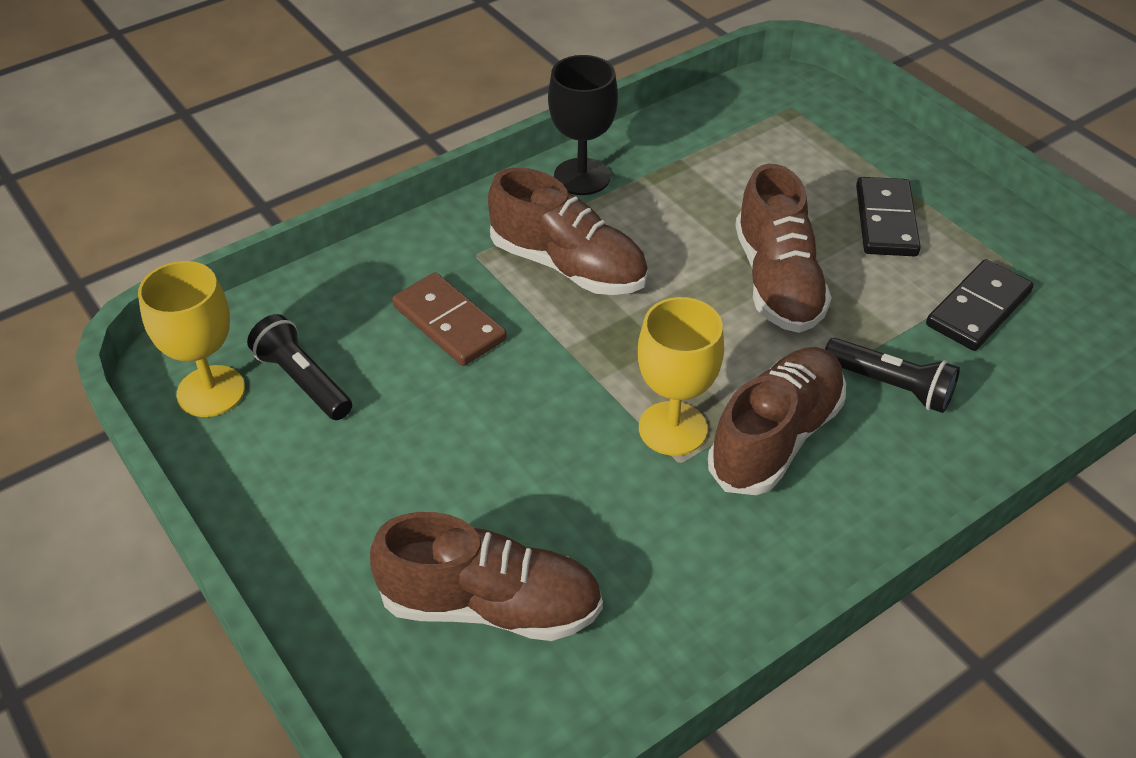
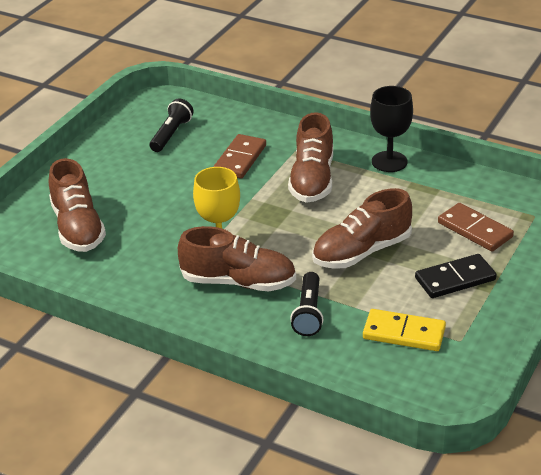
camera: 65 degrees right, 10 degrees down
yellow goblet [138,261,245,417] -> none
black domino [926,259,1033,351] -> yellow domino [363,309,446,351]
none -> brown domino [438,203,514,251]

